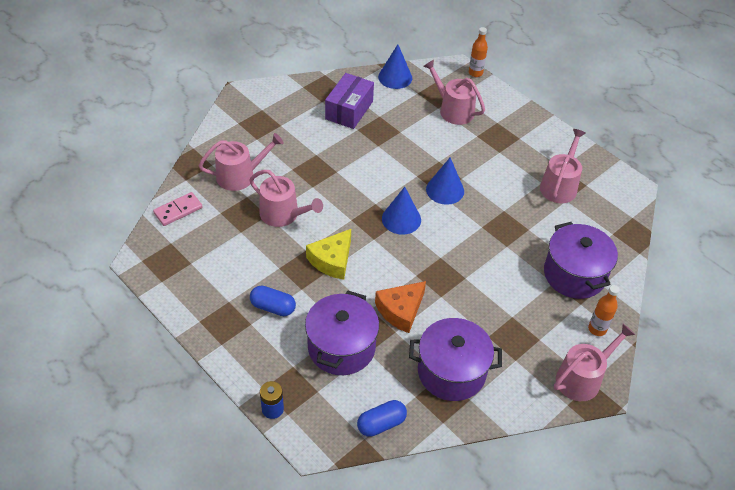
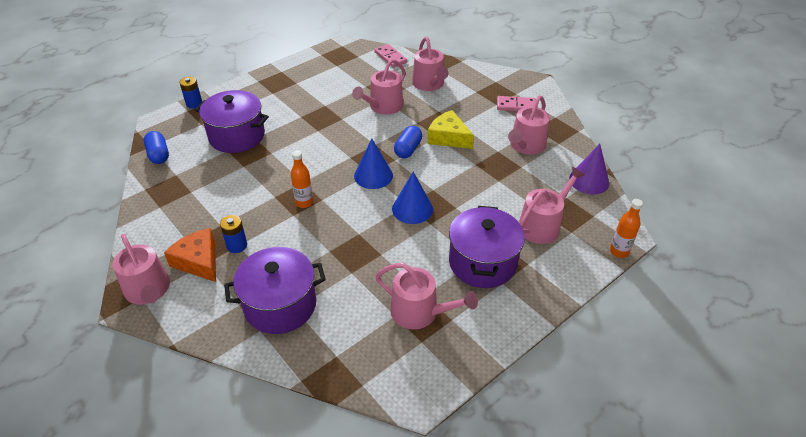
camera: 95 degrees right, 5 degrees down
blue capsule [250,285,296,316] -> blue capsule moved to [394,126,422,158]
yellow cheese [306,229,351,280] -> yellow cheese moved to [428,110,474,149]
purple box [325,73,374,129] -> pink watering can [508,96,550,155]
orange cheese [375,281,426,333] -> orange cheese moved to [164,228,216,282]
blue cone [378,44,412,89] -> purple cone [569,144,609,195]
purple pot [409,318,502,401] -> purple pot moved to [449,206,525,288]
orange bottle [588,285,619,336] -> orange bottle moved to [291,150,313,208]
none -> blue battery [220,215,247,253]
none -> pink domino [497,96,536,111]

